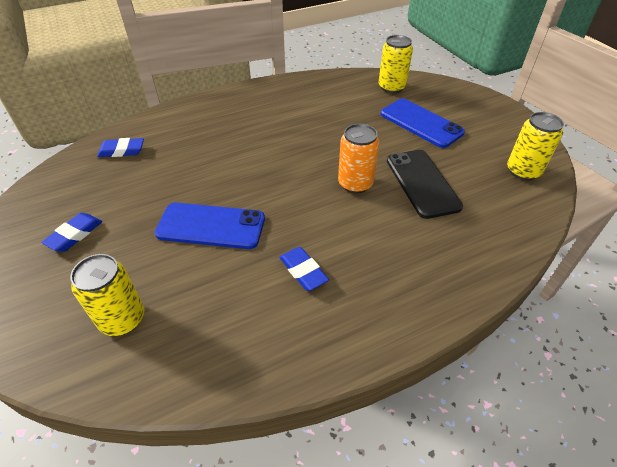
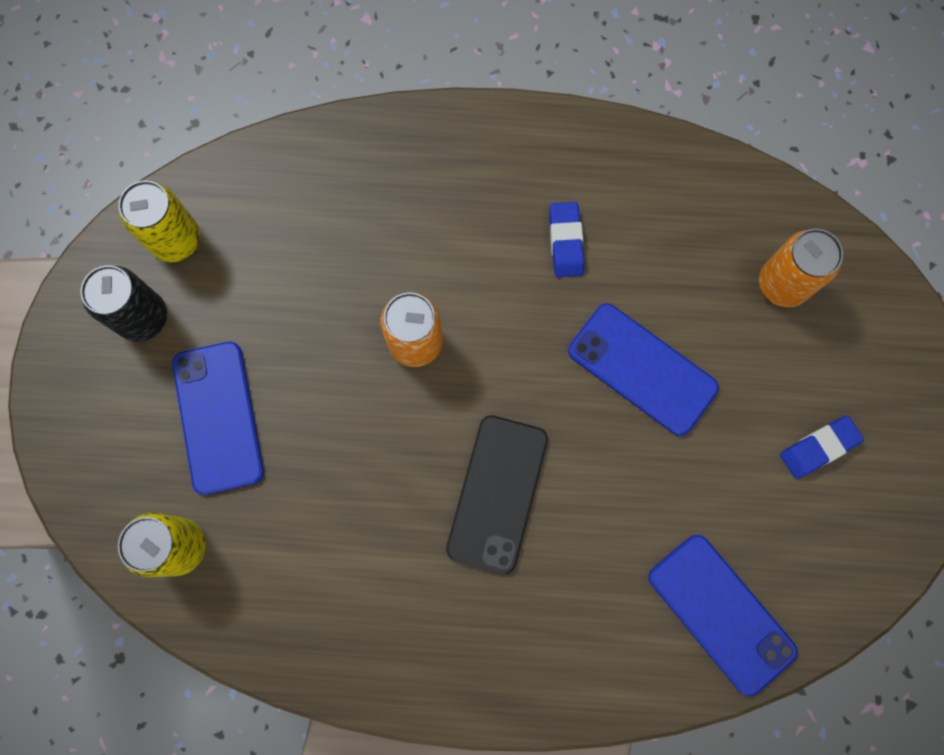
camera: 150 degrees left, 30 degrees up
yellow can [70,254,144,336] -> orange can [759,229,843,307]
blue eraser [97,138,144,157] -> blue phone [649,535,798,696]
black phone [387,150,463,219] -> black phone moved to [446,415,548,574]
none -> black can [80,265,167,342]

